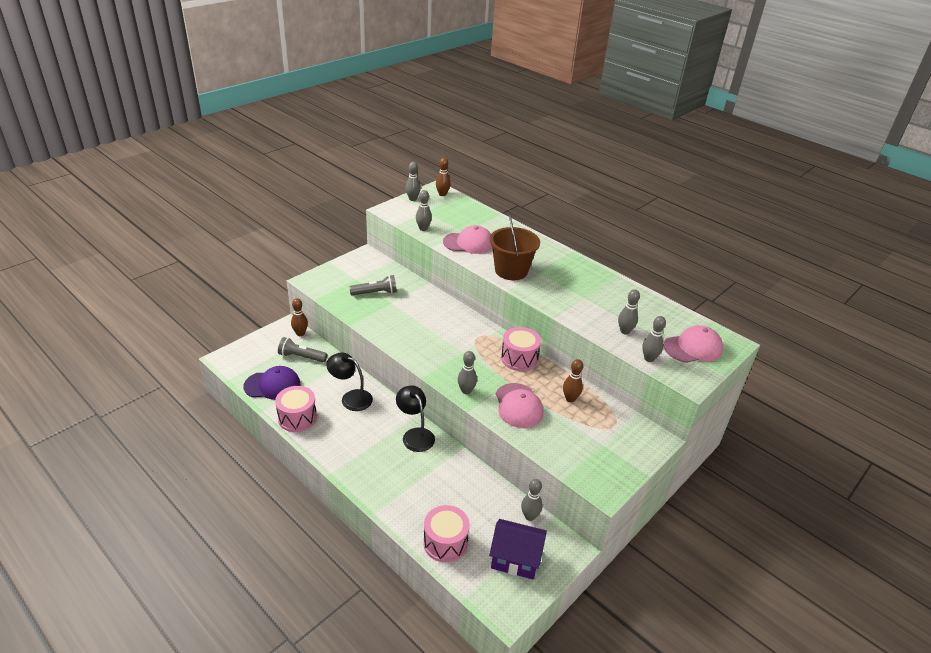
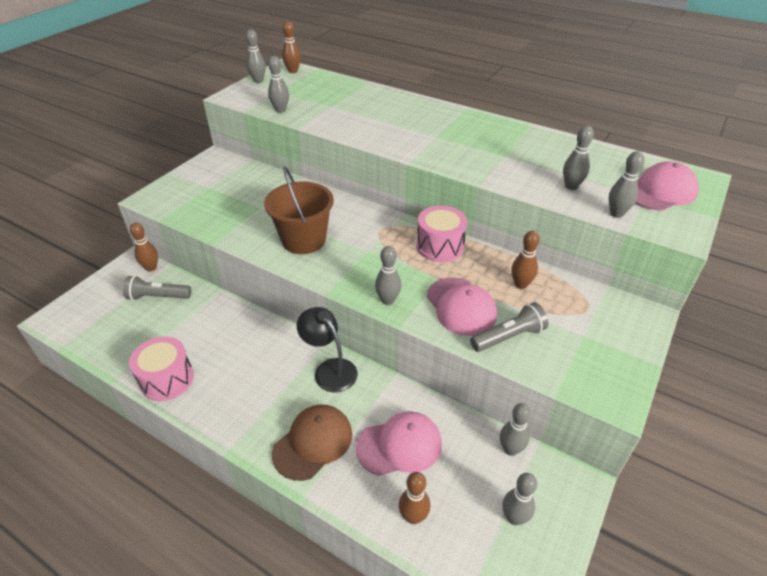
camera: 10 degrees left, 5 degrees up
purple cap [243,366,300,400] -> none
black lamp [326,352,373,411] -> none
grey flashlight [349,275,397,296] -> grey flashlight moved to [470,302,548,352]
pink drum [423,505,470,563] -> brown bowling pin [399,472,430,524]
pink cap [443,225,492,254] -> pink cap moved to [356,411,442,476]
purple house [489,519,547,580] -> grey bowling pin [502,473,537,525]
brown bucket [490,214,540,280] -> brown bucket moved to [264,166,334,254]
none -> brown cap [272,404,353,481]

